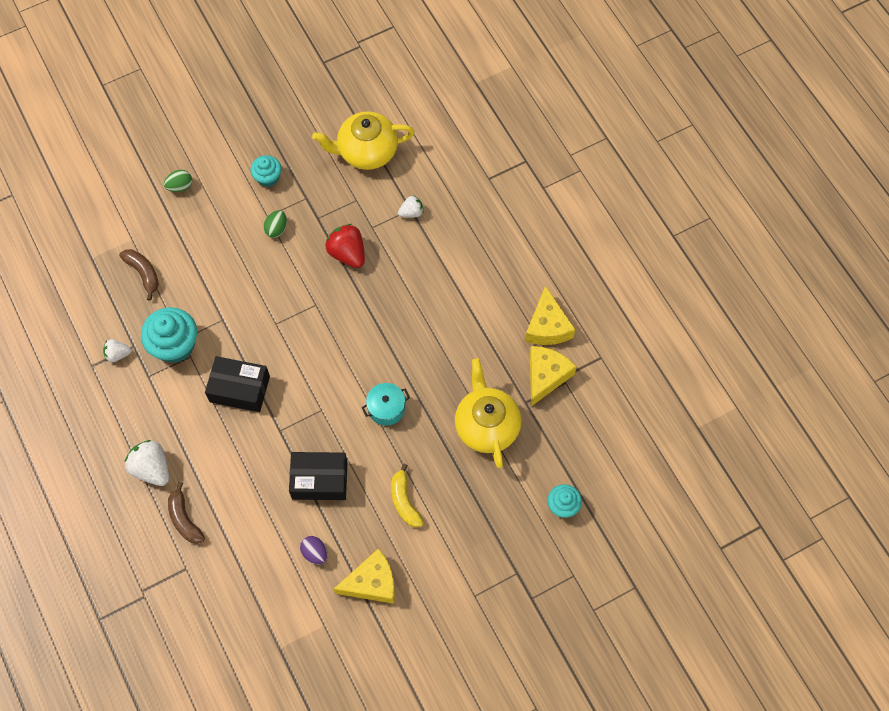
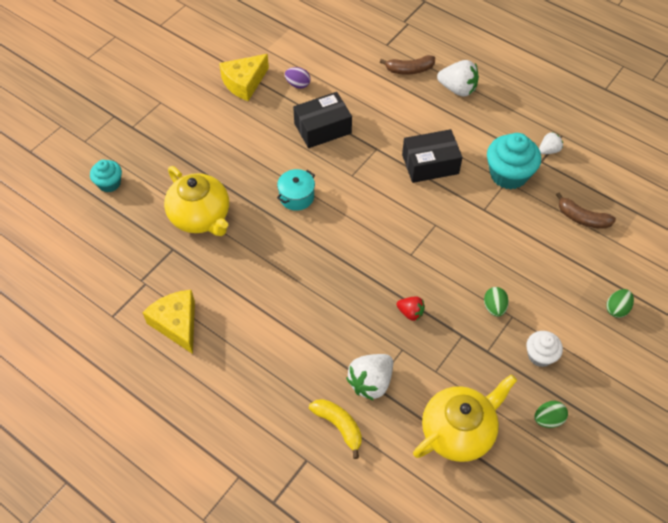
camera: 155 degrees right, 10 degrees down
brown banana [168,482,205,544] -> brown banana turned 135 degrees clockwise [380,55,435,75]
turquoise cupcake [251,155,281,187] -> white cupcake [526,331,563,367]
red strawberry [325,224,365,268] -> red strawberry [397,296,425,321], size x0.58
yellow banana [391,464,424,527] -> yellow banana moved to [309,399,362,459]
white strawberry [398,196,423,218] -> white strawberry [346,354,393,401], size x1.73
yellow cheese [530,346,577,406] -> none
none -> green egg [535,401,568,428]

